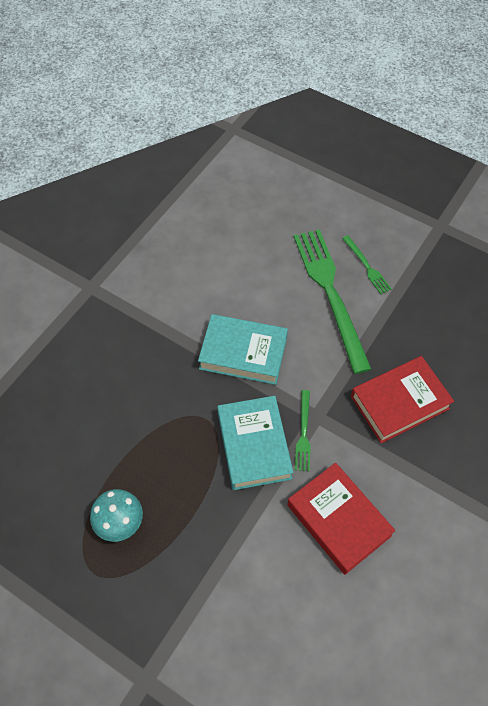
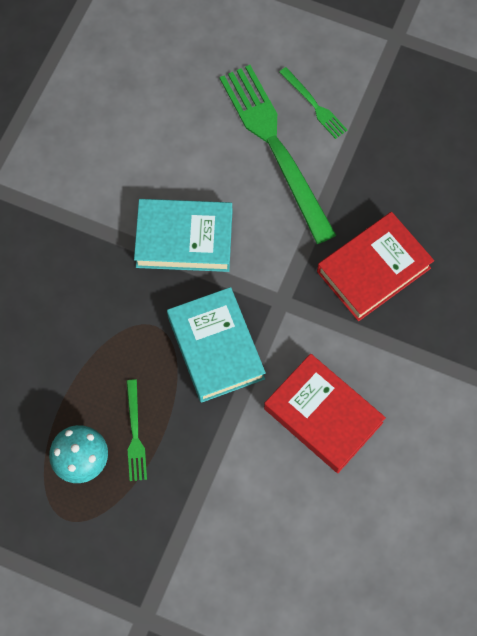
camera: 10 degrees left, 10 degrees up
green fork [295,390,311,471] -> green fork moved to [126,379,147,481]

